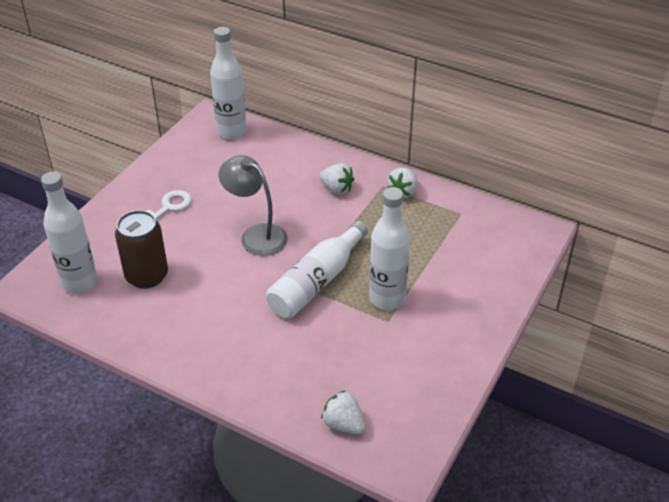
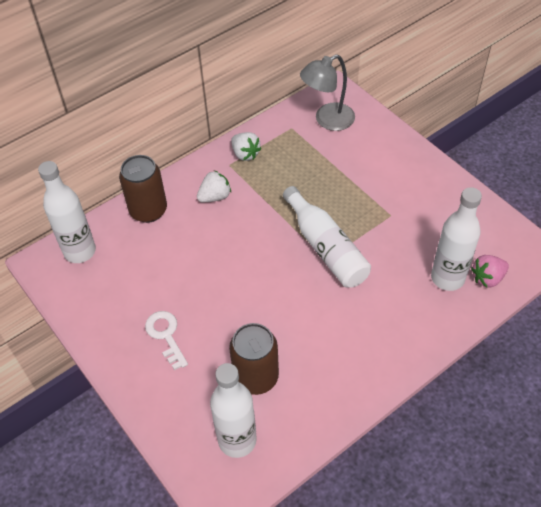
camera: 65 degrees left, 10 degrees up
grey lamp [218,155,288,256] -> grey lamp moved to [300,55,355,131]
white strawberry [321,391,366,434] -> pink strawberry [471,255,509,288]
white bottle [369,187,410,310] -> white bottle moved to [431,187,482,291]
none -> brown can [119,155,167,223]

